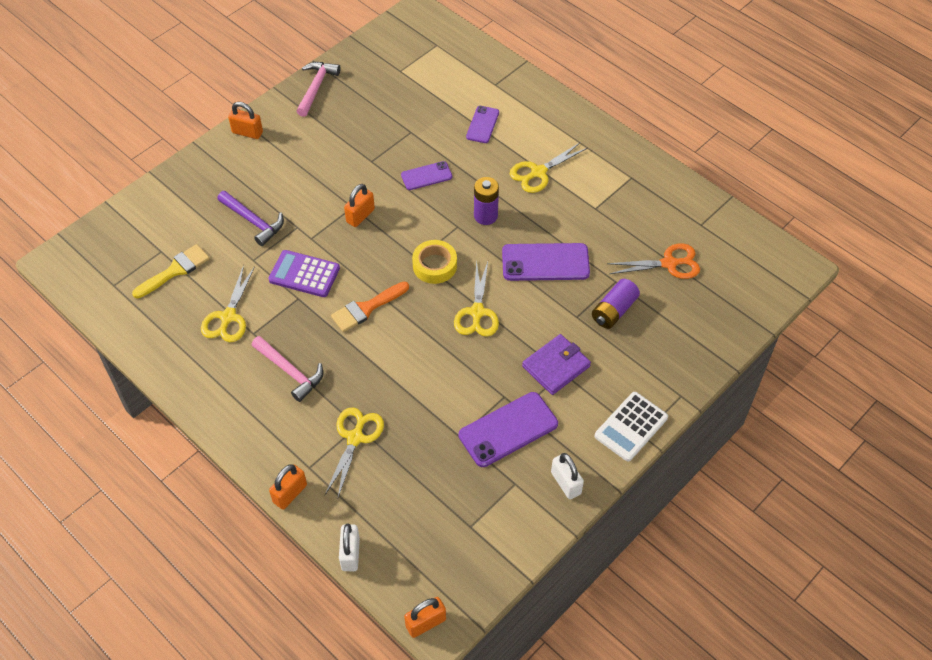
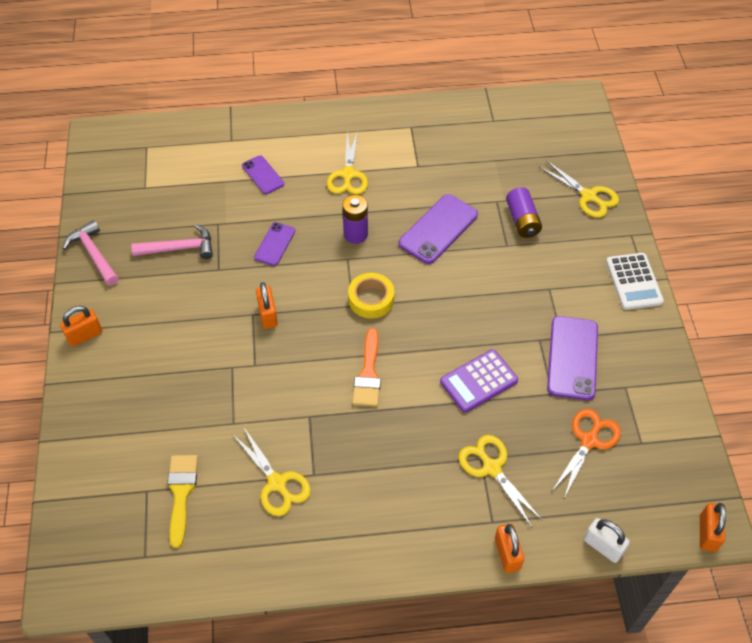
camera: 50 degrees left, 0 degrees up
purple hammer [217,191,284,246] -> none
pink hammer [251,336,323,402] -> pink hammer moved to [131,224,213,259]
purple calculator [268,250,340,297] -> purple calculator moved to [440,349,518,413]
yellow scissors [454,260,499,337] -> yellow scissors moved to [539,160,619,218]
purple wallet [522,334,591,395] -> none
white padlock [551,453,584,499] -> none
orange scissors [607,243,700,279] -> orange scissors moved to [552,409,621,498]

